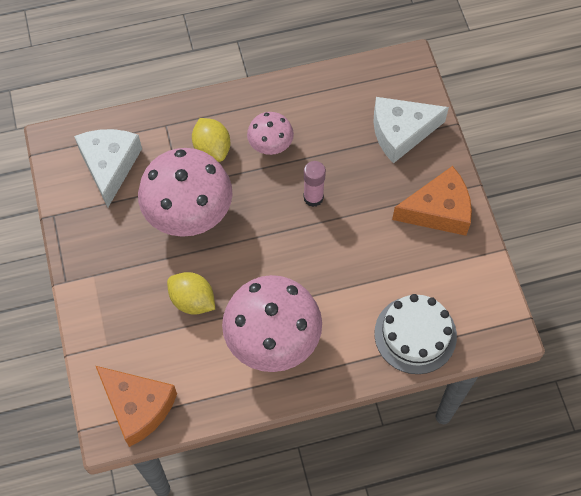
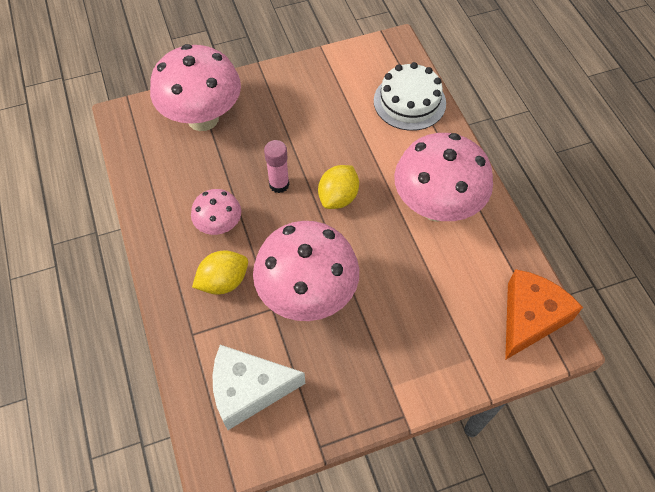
camera: 95 degrees left, 5 degrees down
yellow lemon [167,272,215,315] -> yellow lemon moved to [318,165,359,209]
white cheese [373,97,449,164] -> pink mushroom [150,44,241,131]
orange cheese [392,166,472,236] -> none

